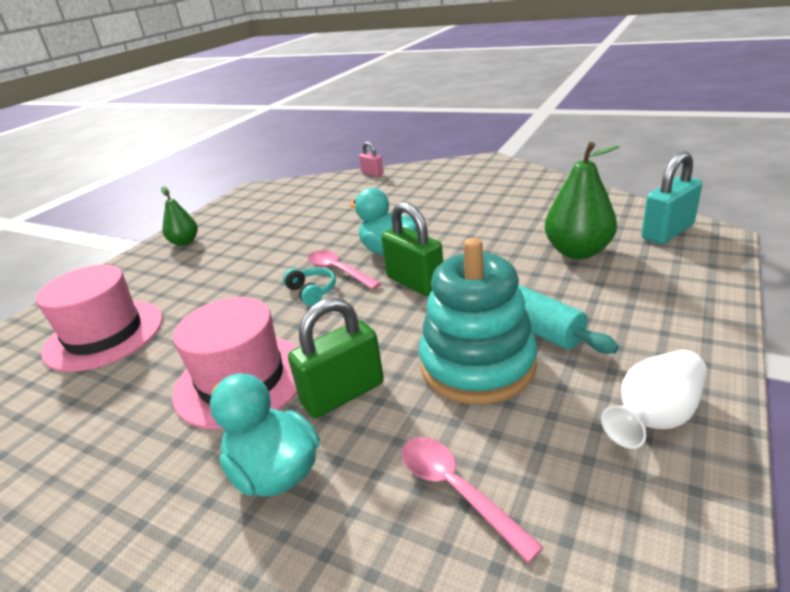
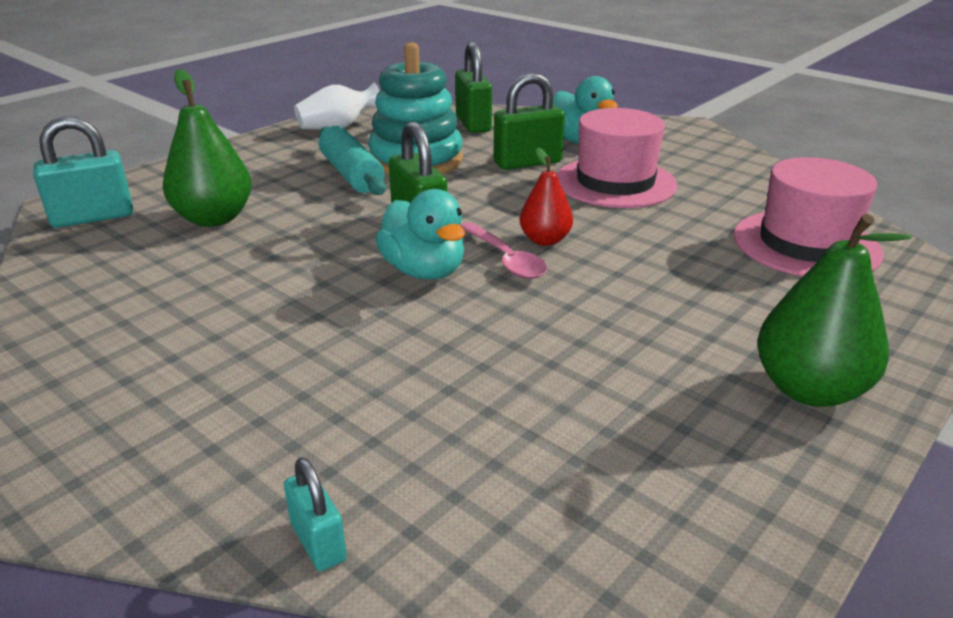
camera: 170 degrees left, 0 degrees up
green pear [161,186,198,246] -> green pear [757,214,912,407], size x1.65
turquoise headphones [283,267,336,306] -> red pear [520,148,573,246]
pink padlock [359,142,383,177] -> turquoise padlock [284,458,347,571]
pink spoon [402,437,544,563] -> green padlock [455,42,492,133]

